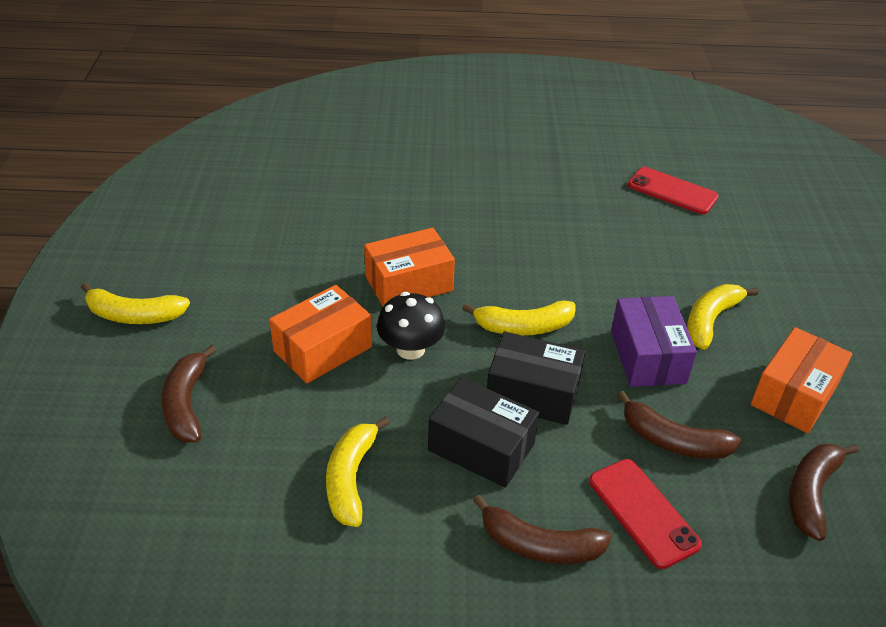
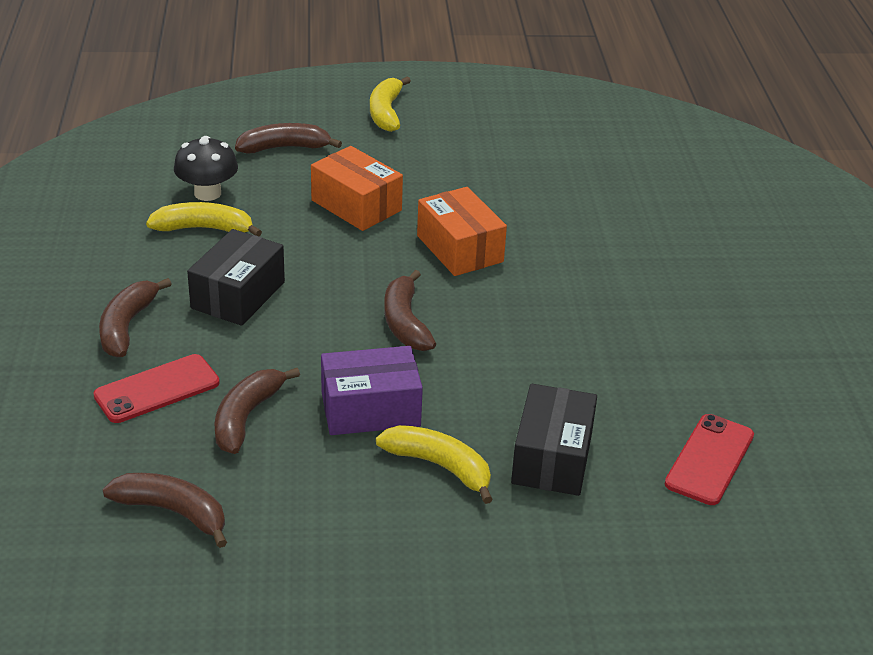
camera: 85 degrees right, 5 degrees down
black mushroom [377,292,445,360] -> black mushroom moved to [174,136,238,201]
yellow banana [462,300,575,335] -> brown banana [384,270,436,351]
black box [487,332,585,425] -> black box moved to [511,384,597,496]
orange box [751,327,852,433] -> none

